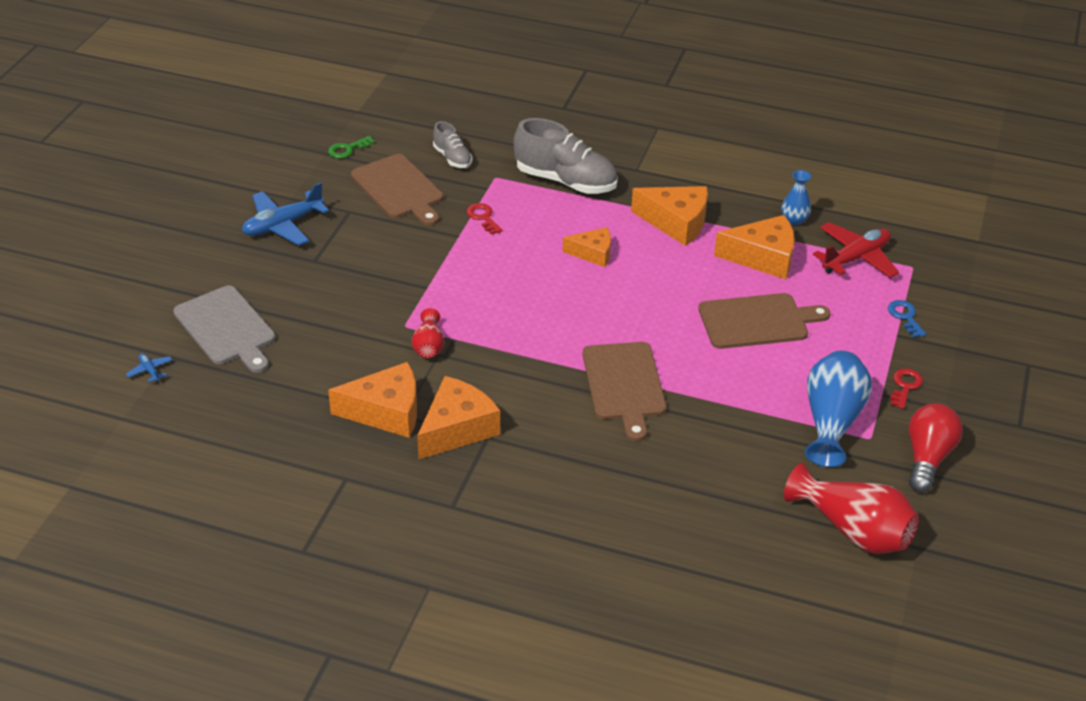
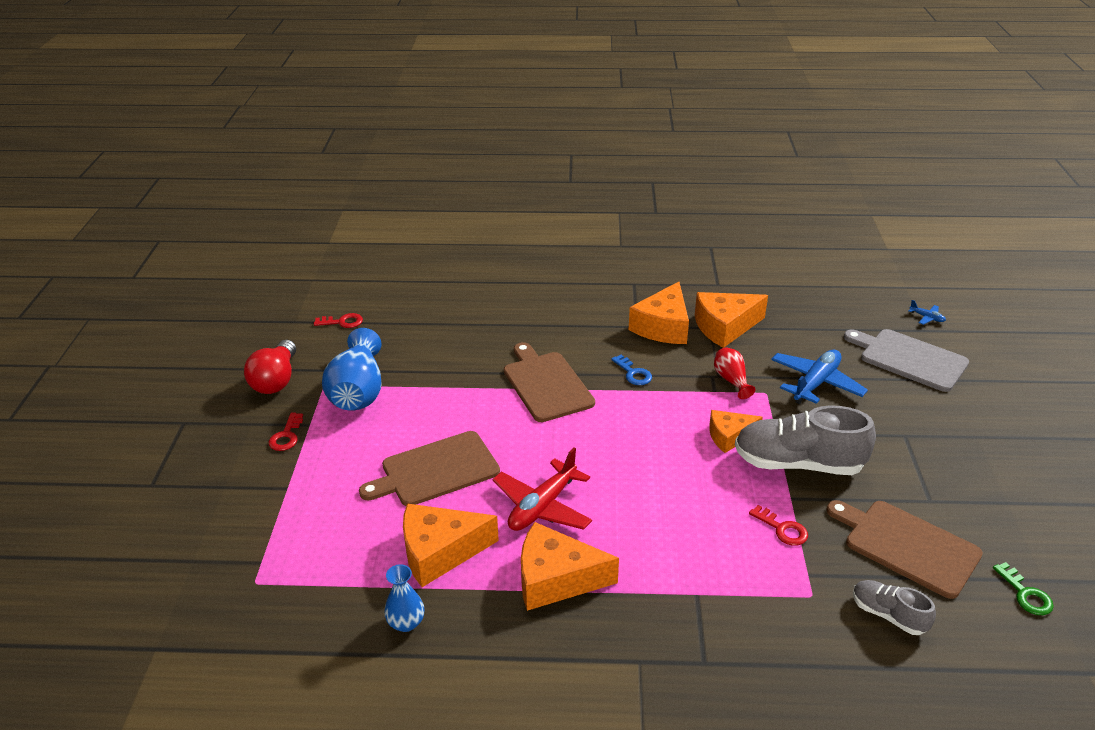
camera: 165 degrees right, 5 degrees down
blue plane [242,182,329,246] -> blue plane moved to [771,350,868,404]
green key [328,136,375,158] -> green key turned 120 degrees clockwise [993,562,1054,615]
grey shoe [513,118,618,194] -> grey shoe moved to [735,405,876,475]
orange cheese [562,227,611,267] -> orange cheese moved to [709,410,763,453]
red vase [784,463,919,554] -> red key [314,313,363,328]
red plane [813,222,899,278] -> red plane moved to [493,448,592,531]
blue key [888,300,926,338] -> blue key moved to [611,355,652,385]

